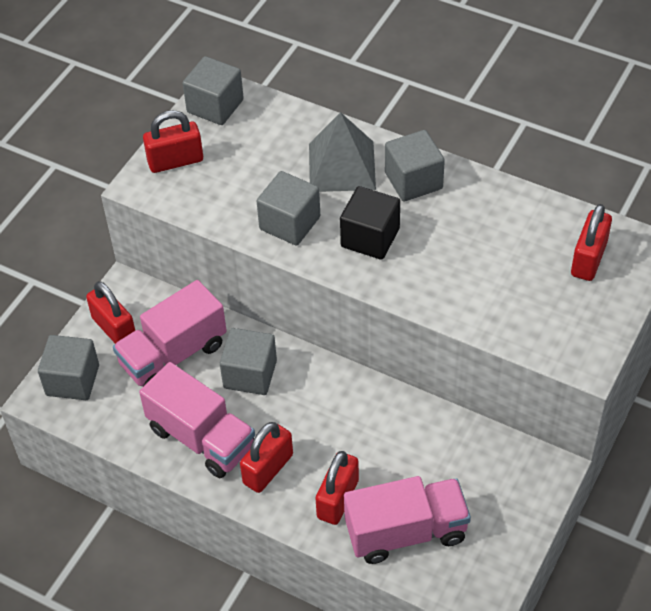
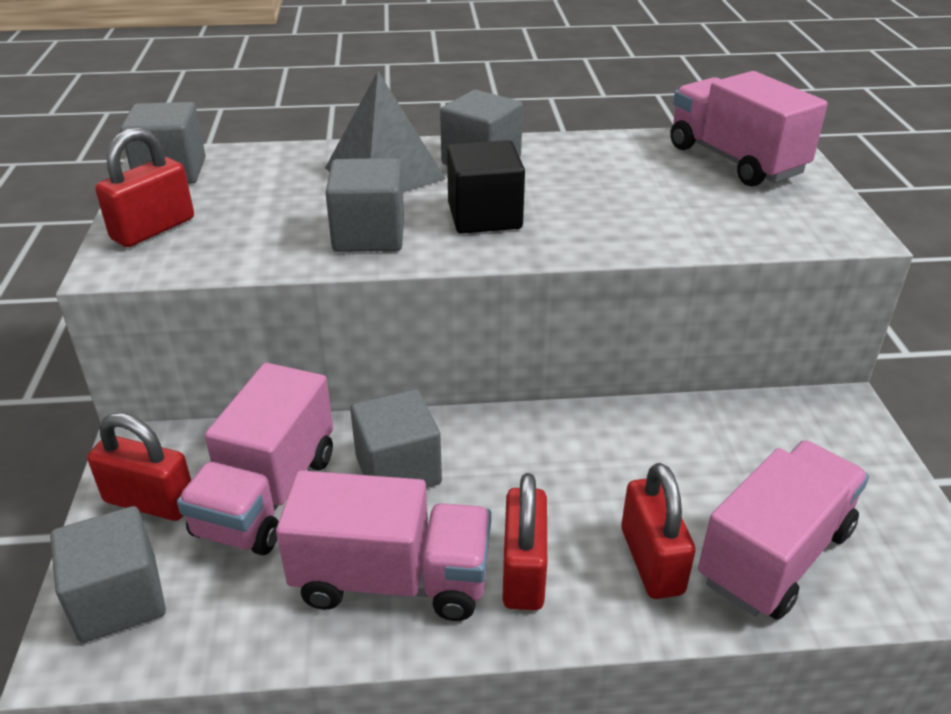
camera: 35 degrees left, 15 degrees down
red padlock [571,204,612,281] -> pink truck [670,71,828,187]

